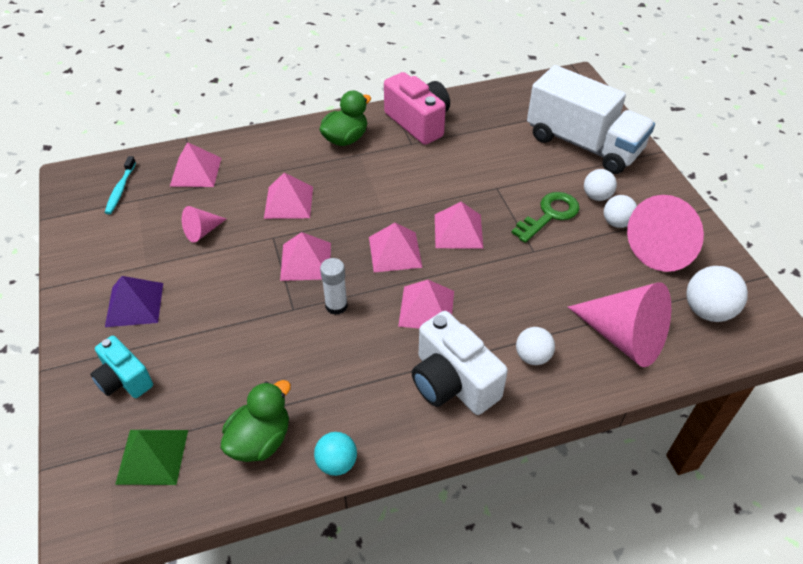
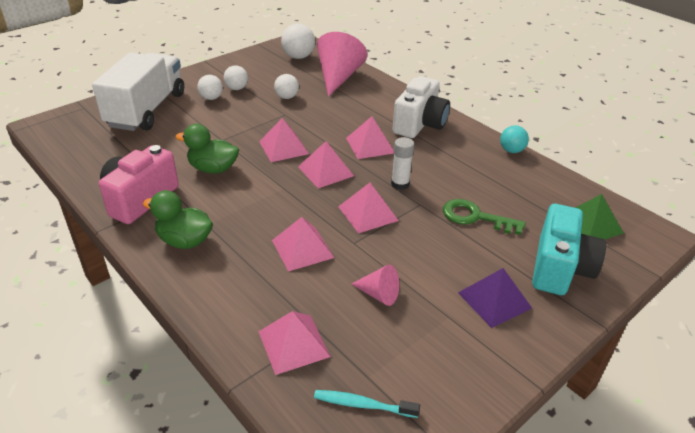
camera: 115 degrees left, 10 degrees down
turquoise camera [90,336,153,398] -> turquoise camera [532,204,606,295], size x1.58
turquoise toothbrush [105,156,136,214] -> turquoise toothbrush turned 150 degrees counterclockwise [314,390,420,418]
green duck [221,380,291,462] -> green duck moved to [176,124,239,174]
green key [511,192,580,243] -> green key moved to [443,199,526,235]
white ball [516,327,555,365] -> white ball moved to [274,74,299,99]
pink cone [627,195,704,272] -> none

